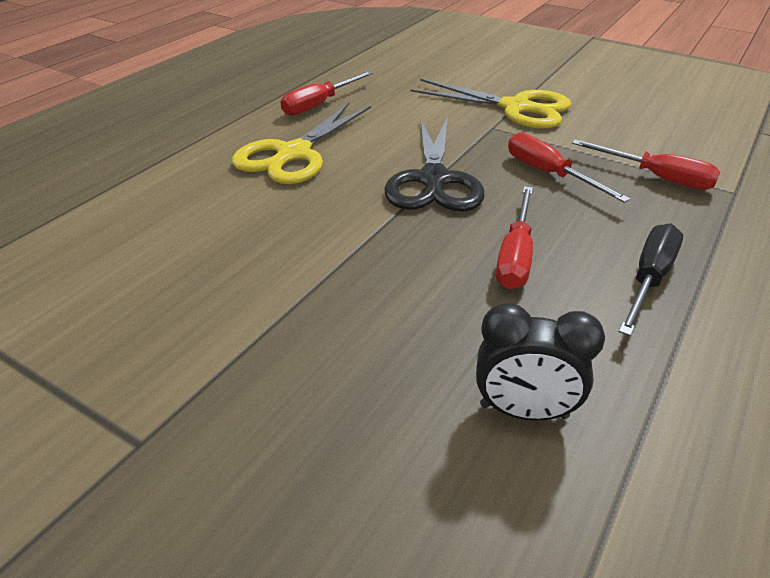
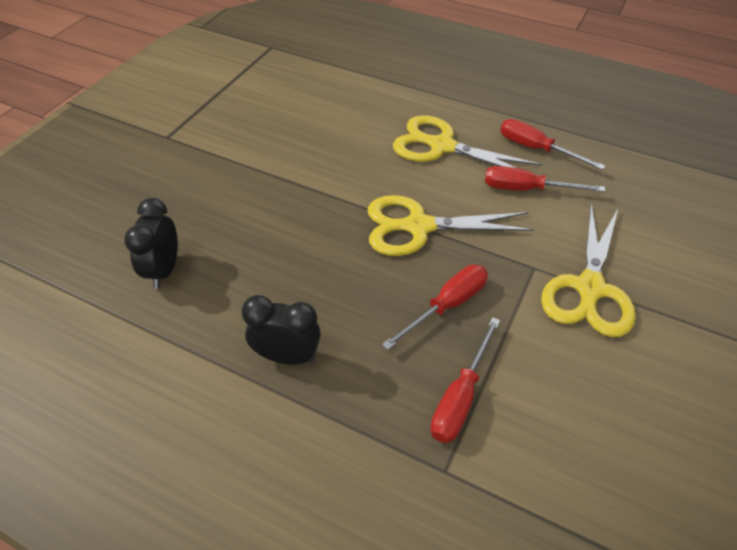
camera: 85 degrees right, 10 degrees up
black scissors [384,117,485,211] -> yellow scissors [368,195,534,256]
red screwdriver [496,186,533,289] -> red screwdriver moved to [485,166,605,192]
black screwdriver [619,224,683,336] -> black clock [241,295,321,365]

